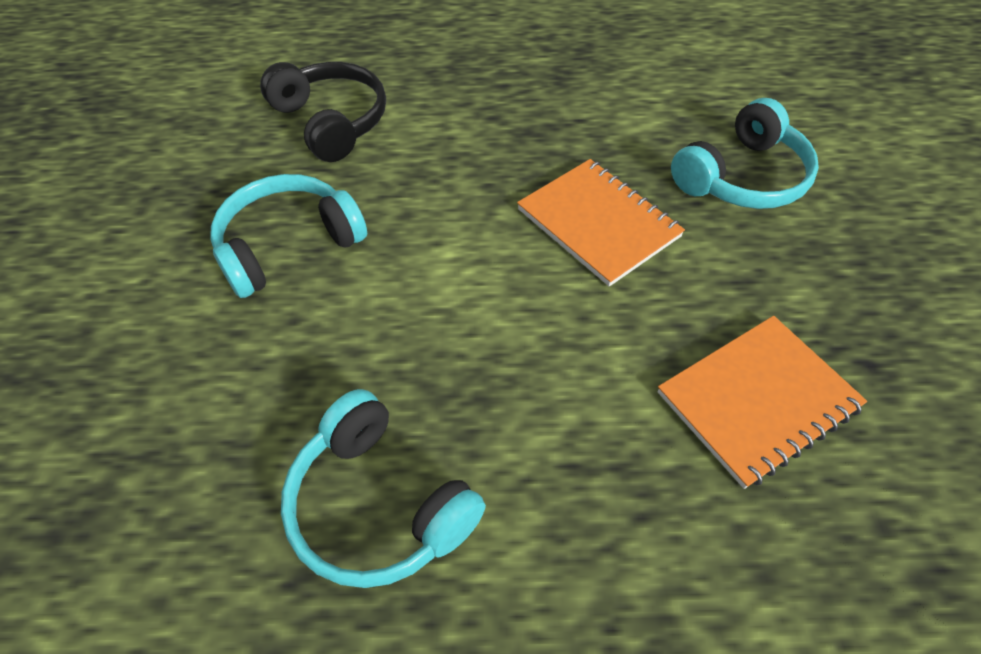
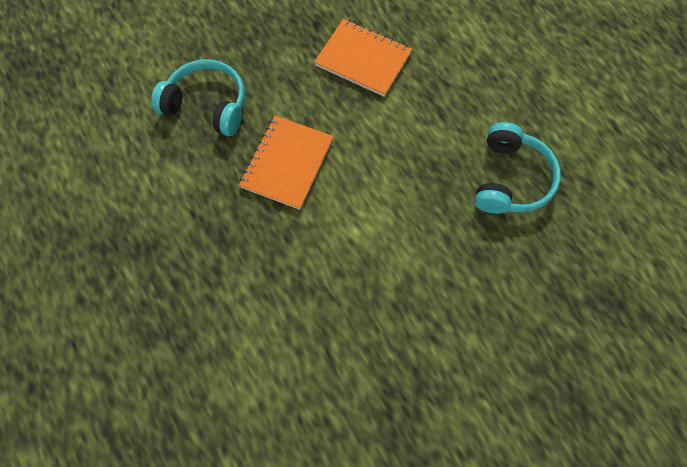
camera: 120 degrees left, 15 degrees up
turquoise headphones [210,174,367,298] -> none
black headphones [260,62,386,162] -> none

